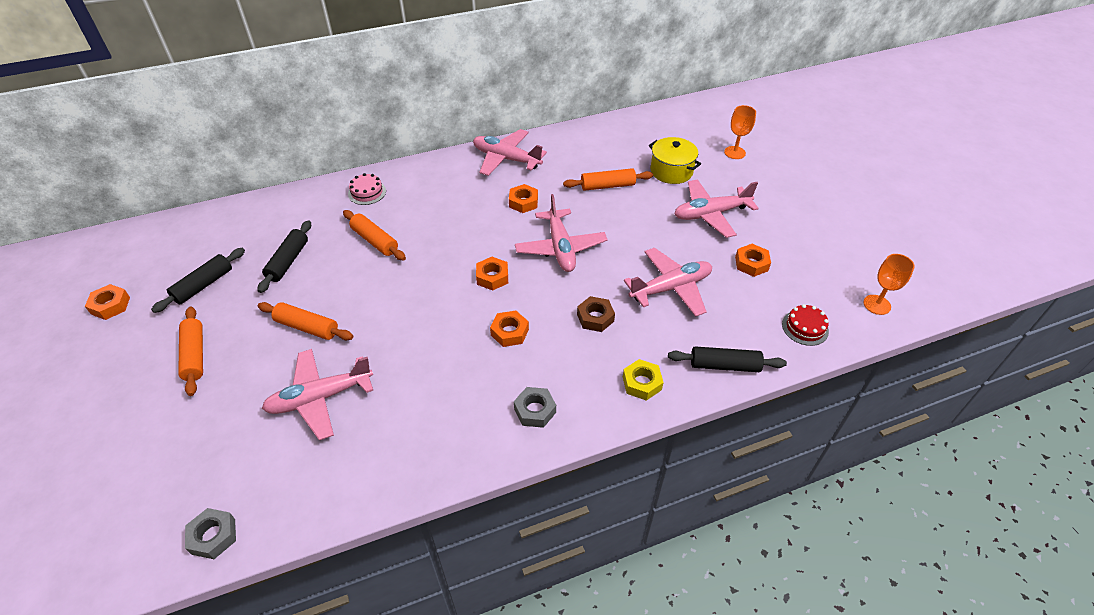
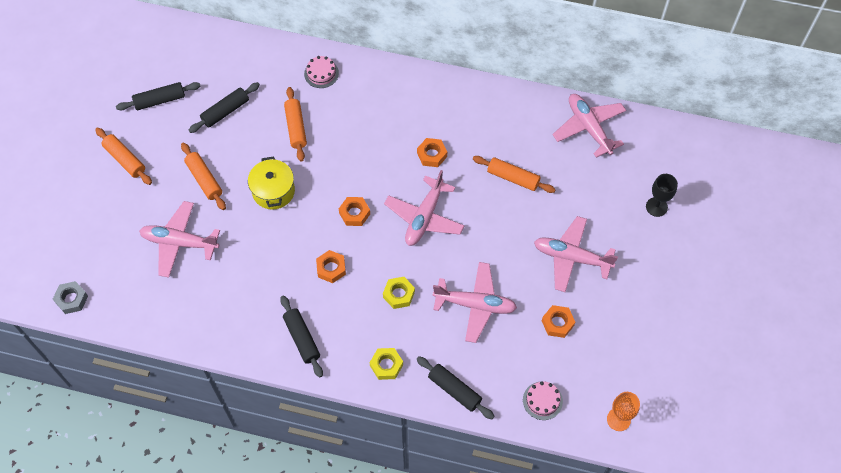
camera: 35 degrees right, 15 degrees up
orange nut [85,284,130,320] -> none
orange rolling pin [178,307,203,396] -> orange rolling pin turned 60 degrees counterclockwise [95,128,152,185]
pink plane [473,129,547,176] -> pink plane moved to [552,94,626,158]
grey nut [514,387,556,428] -> black rolling pin [280,296,323,378]
brown nut [577,296,615,332] -> yellow nut [383,277,415,309]
yellow pot [649,137,701,184] -> yellow pot moved to [248,156,295,210]
orange goblet [724,105,756,159] -> black goblet [646,174,678,217]
red cake [782,304,829,346] -> pink cake [523,381,563,420]

